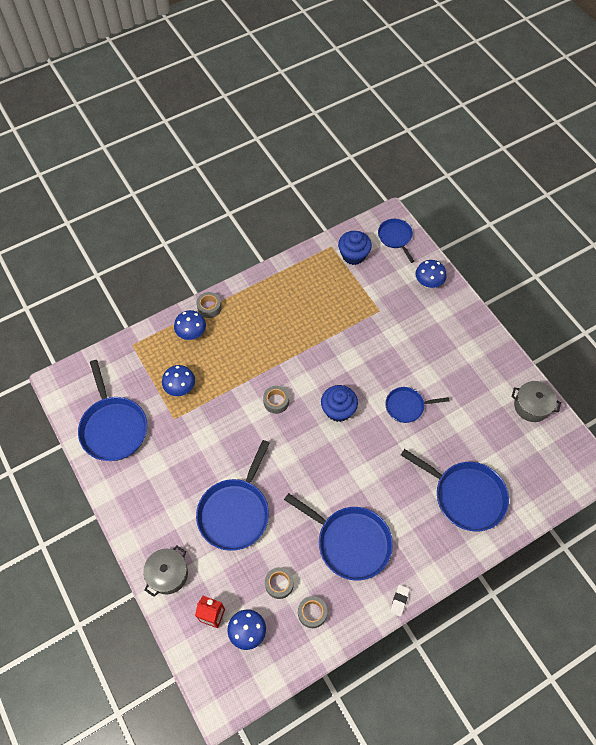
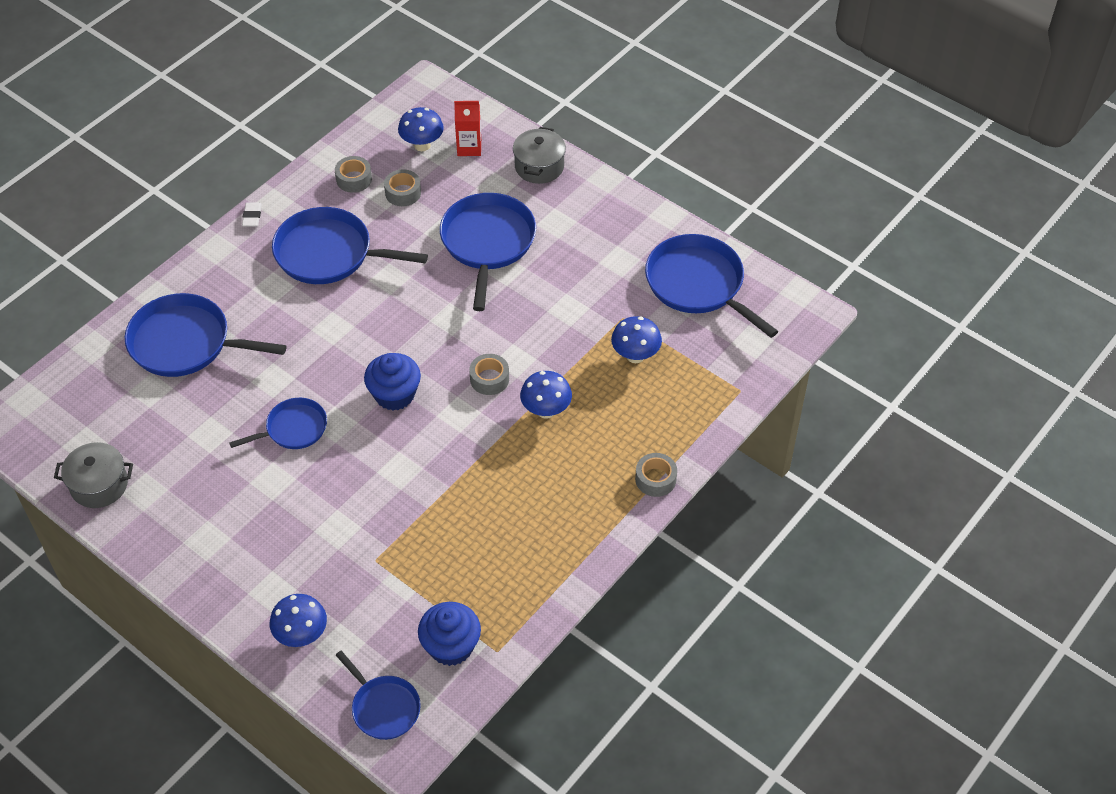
camera: 160 degrees right, 10 degrees down
blue mushroom [174,310,206,340] -> blue mushroom moved to [520,371,572,419]

